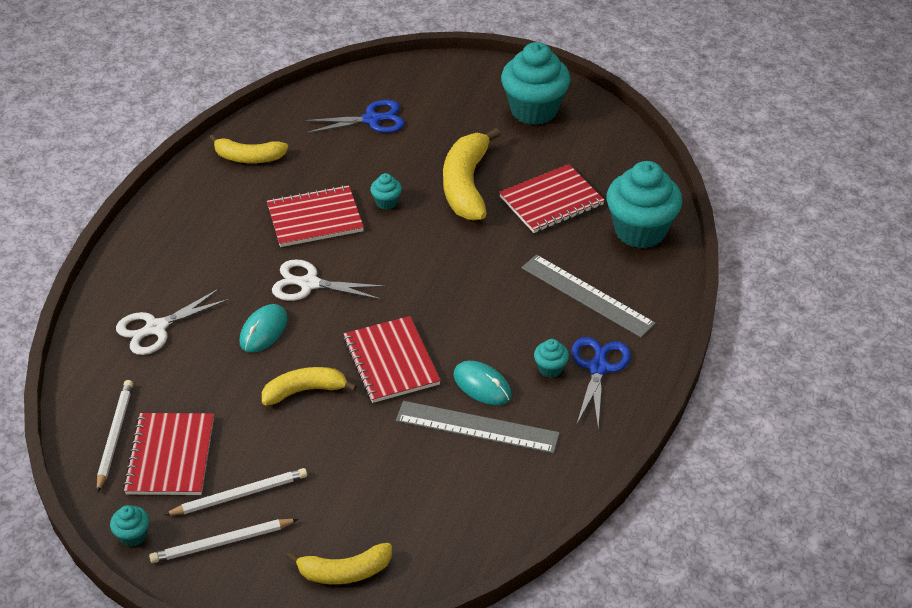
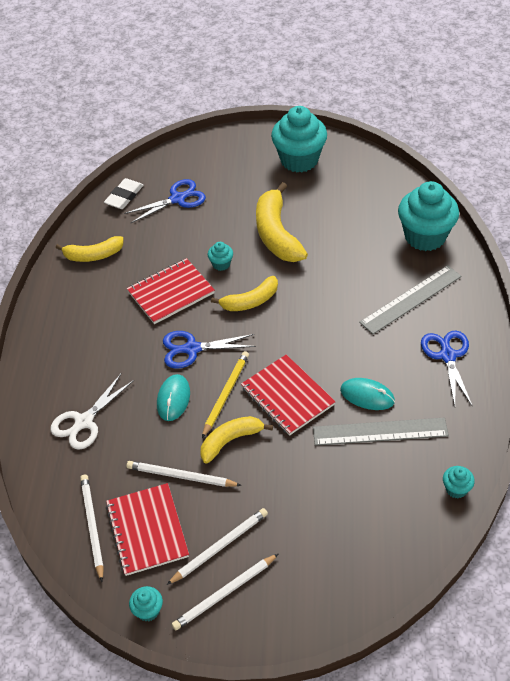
camera: 15 degrees left, 5 degrees up
white scissors [272,259,386,301] -> blue scissors [163,331,256,369]
yellow banana [287,543,392,584] -> yellow banana moved to [211,276,278,311]
red notebook [499,164,605,233] -> none
grey ruler [521,255,656,338] -> grey ruler turned 60 degrees counterclockwise [359,265,461,334]
turquoise cupcake [534,339,569,378] -> turquoise cupcake moved to [443,466,475,498]
none -> white eraser [104,178,143,209]
none -> white pencil [126,461,242,487]
none -> yellow pencil [202,351,249,438]

